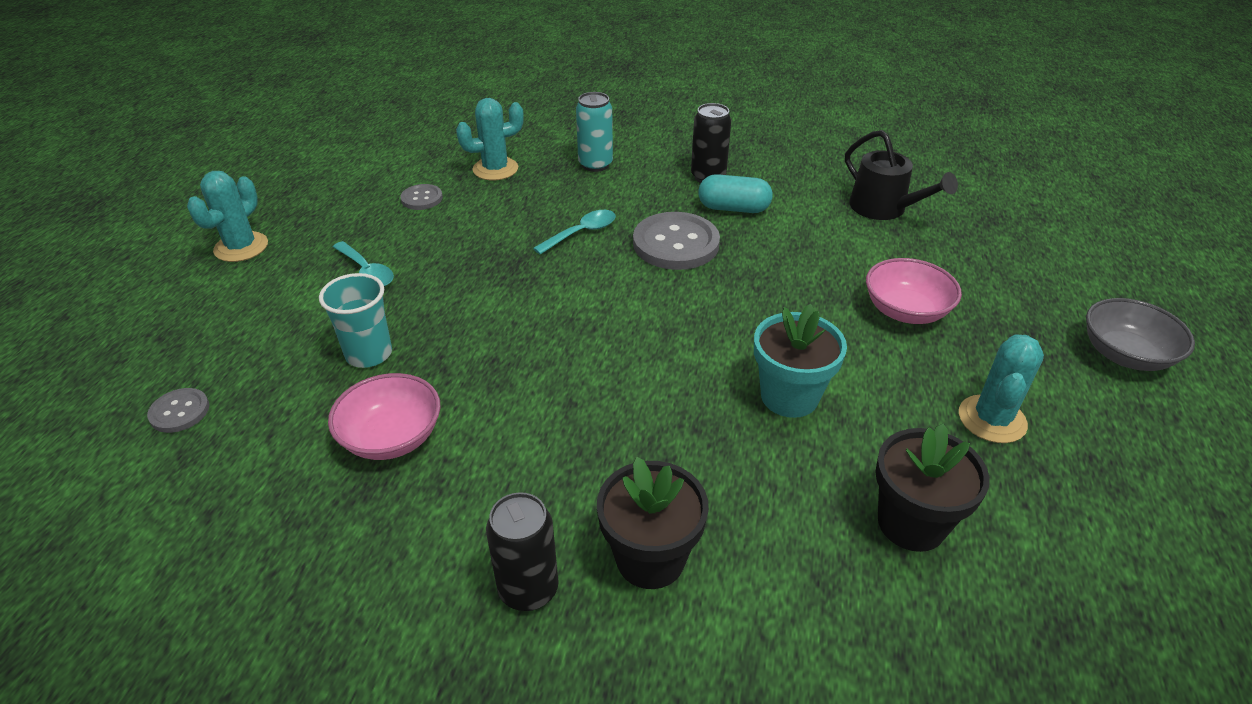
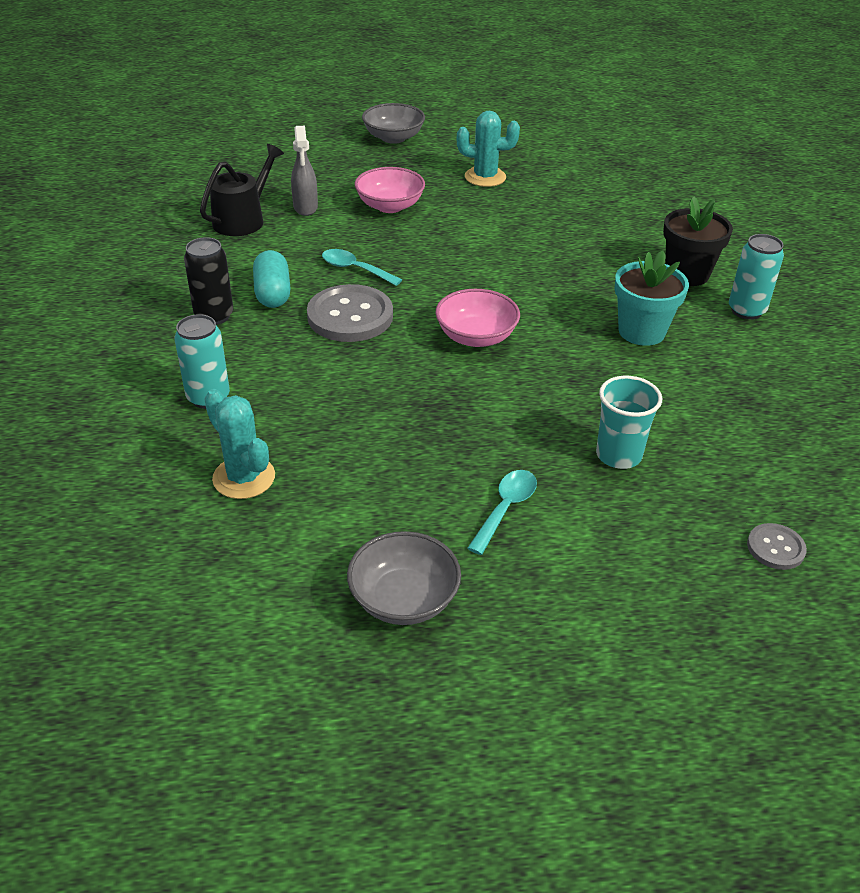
camera: 110 degrees left, 0 degrees up
turquoise cactus [187,171,268,262] -> none
pink bowl [328,373,441,460] -> pink bowl moved to [435,289,520,347]
grey button [400,184,443,210] -> none
black can [486,492,559,611] -> turquoise can [729,234,784,320]
turquoise spoon [533,210,616,255] -> turquoise spoon moved to [322,249,402,286]
turquoise flower pot [754,304,847,418] -> turquoise flower pot moved to [614,251,689,346]
black flower pot [875,423,990,552] -> none
none -> grey spray bottle [291,126,318,216]
none -> grey bowl [347,531,461,625]

